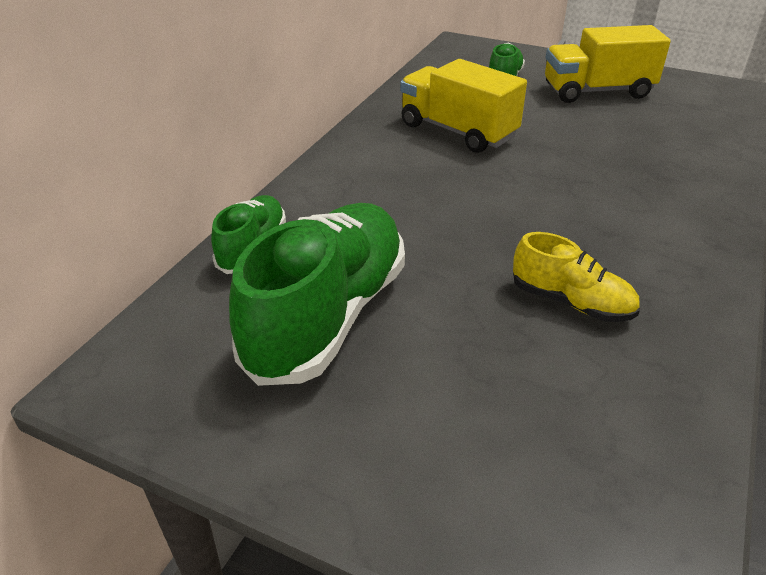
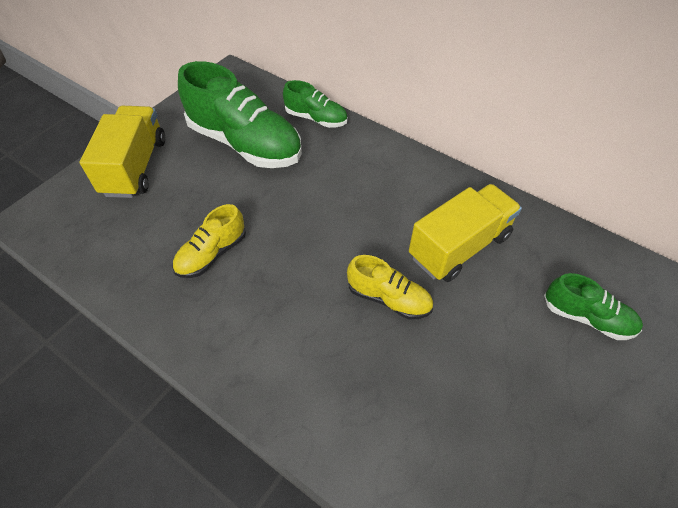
camera: 100 degrees right, 15 degrees up
yellow truck [545,25,671,103] -> yellow truck moved to [80,106,165,198]
none -> yellow shoe [347,255,433,319]

